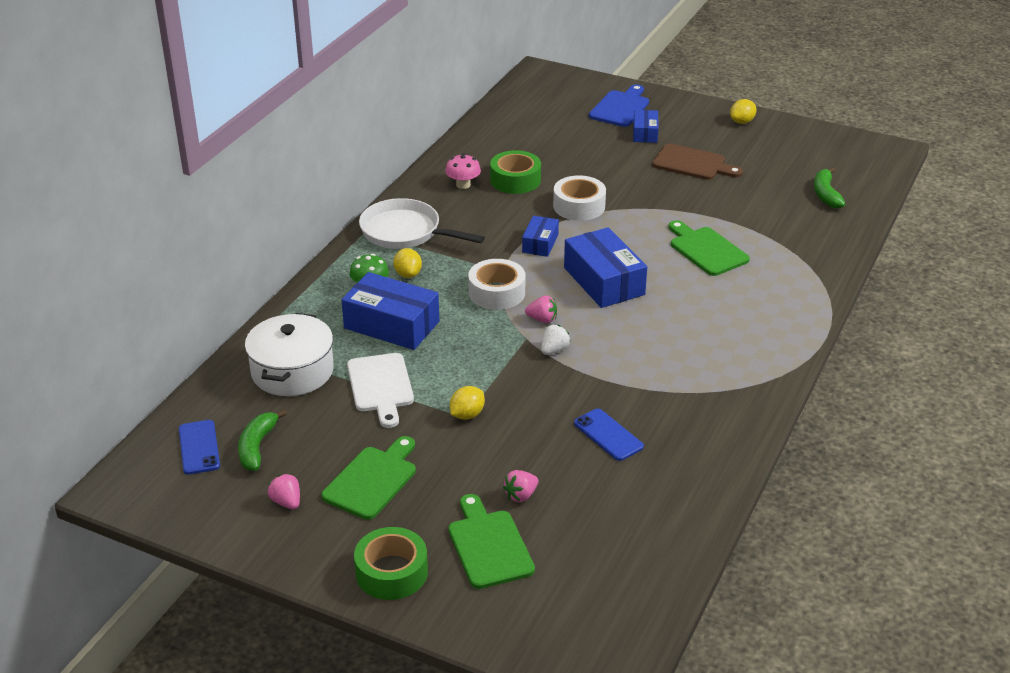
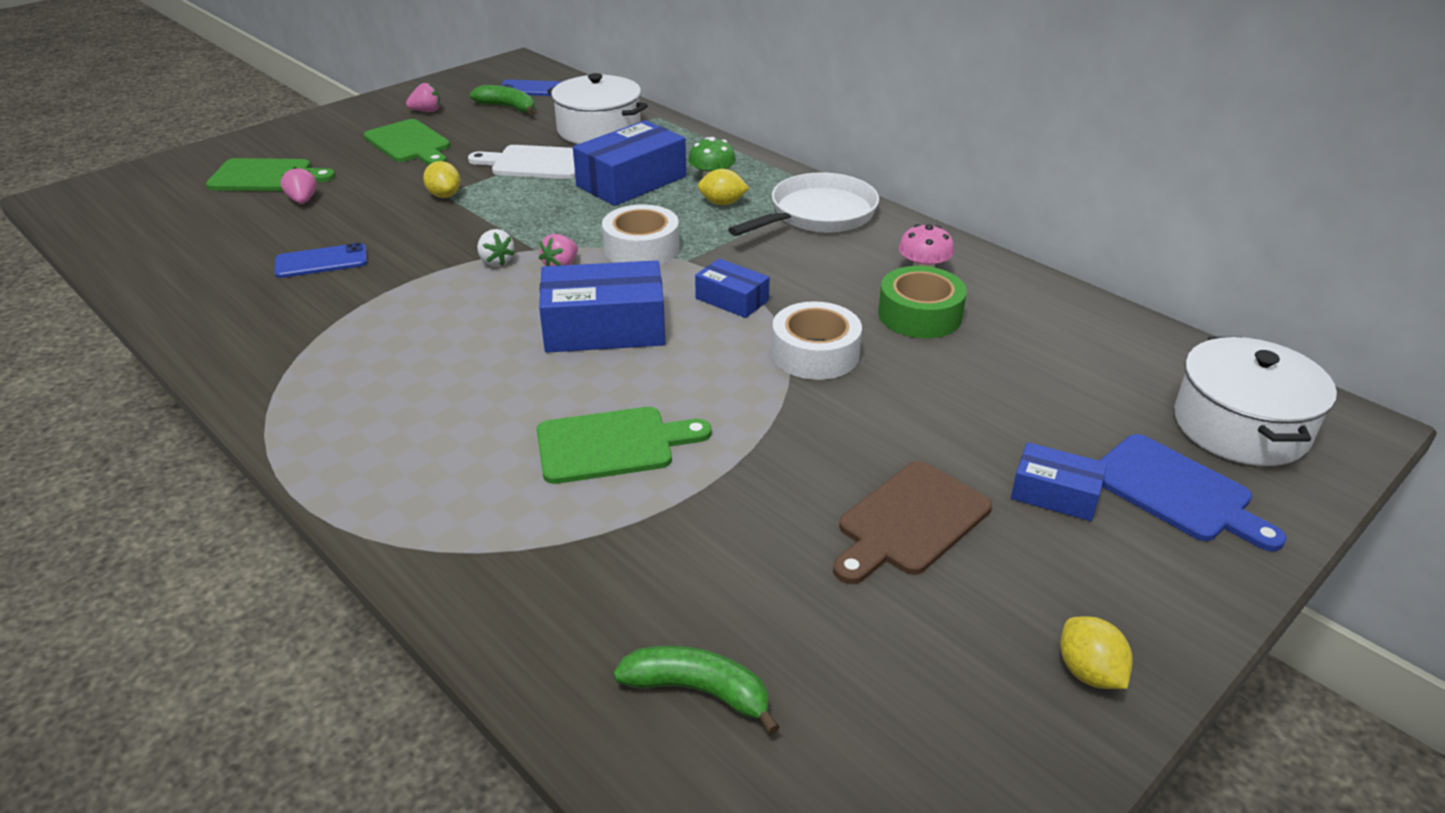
camera: 110 degrees right, 0 degrees up
green tape [354,527,428,600] -> none
none -> white pot [1174,337,1337,466]

